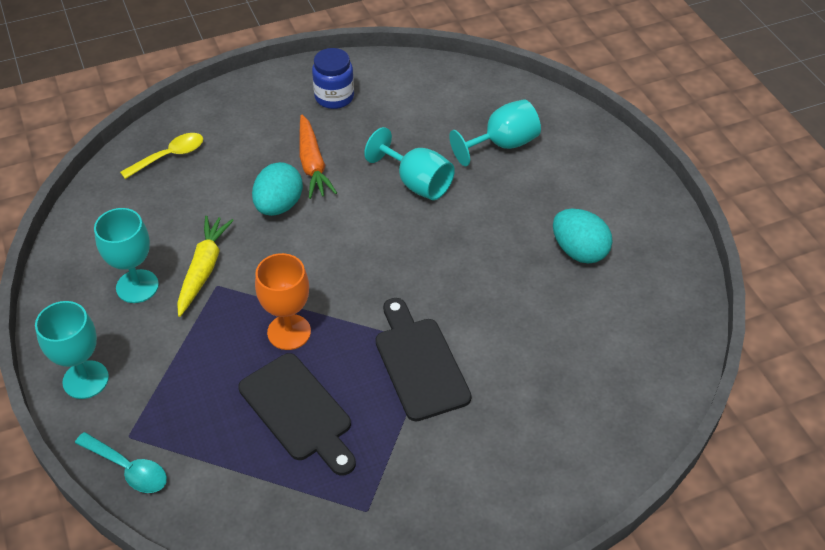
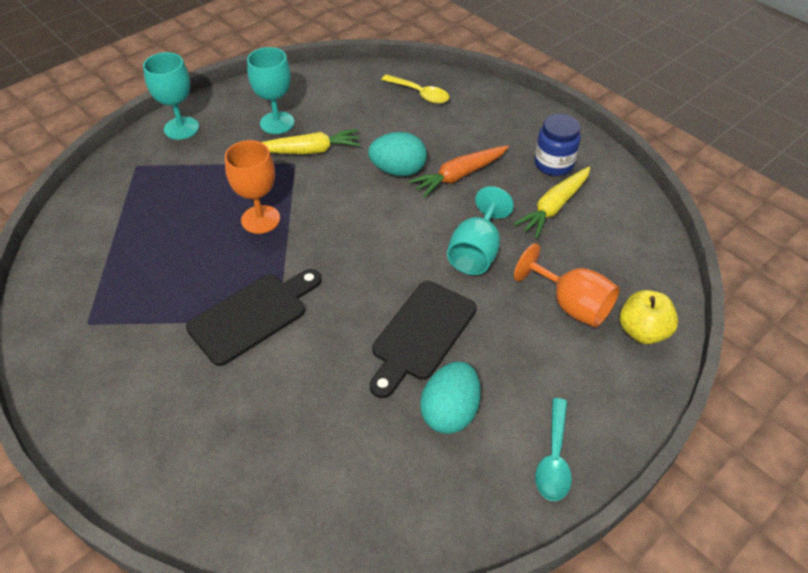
camera: 70 degrees right, 0 degrees up
turquoise spoon [75,432,167,493] -> turquoise spoon moved to [535,398,572,501]
black cutting board [238,353,356,476] -> black cutting board moved to [370,281,477,398]
turquoise goblet [449,99,541,166] -> orange goblet [514,243,620,327]
none -> yellow carrot [513,167,590,238]
none -> yellow apple [620,290,678,344]

